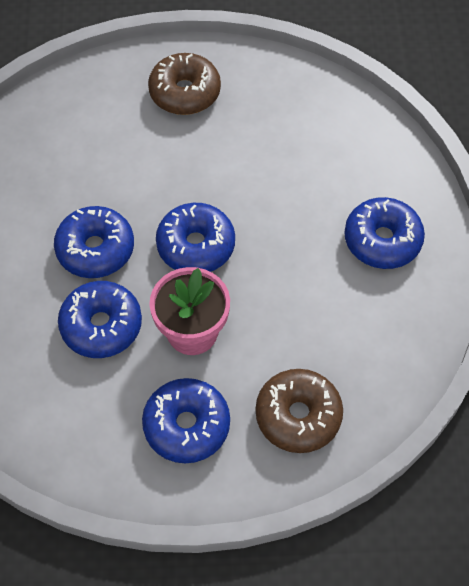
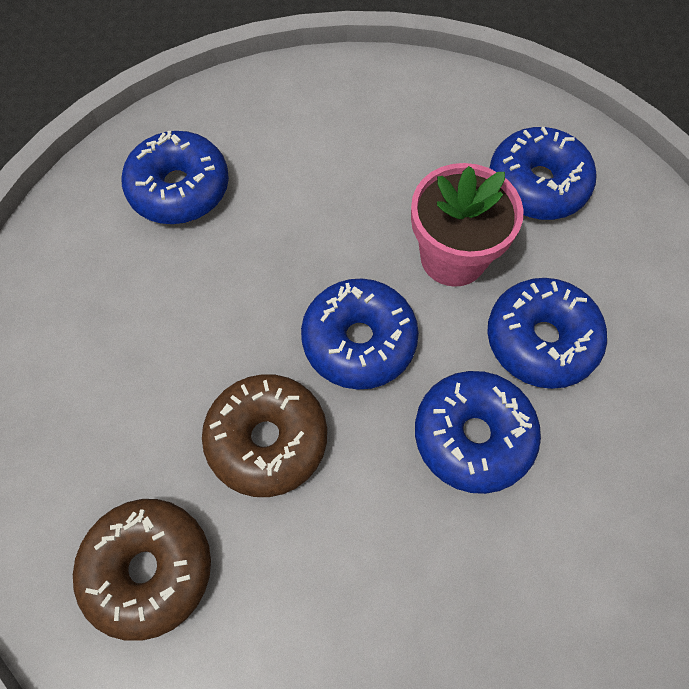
camera: 135 degrees left, 5 degrees up
brown donut [256,369,343,453] -> brown donut moved to [202,374,327,497]

